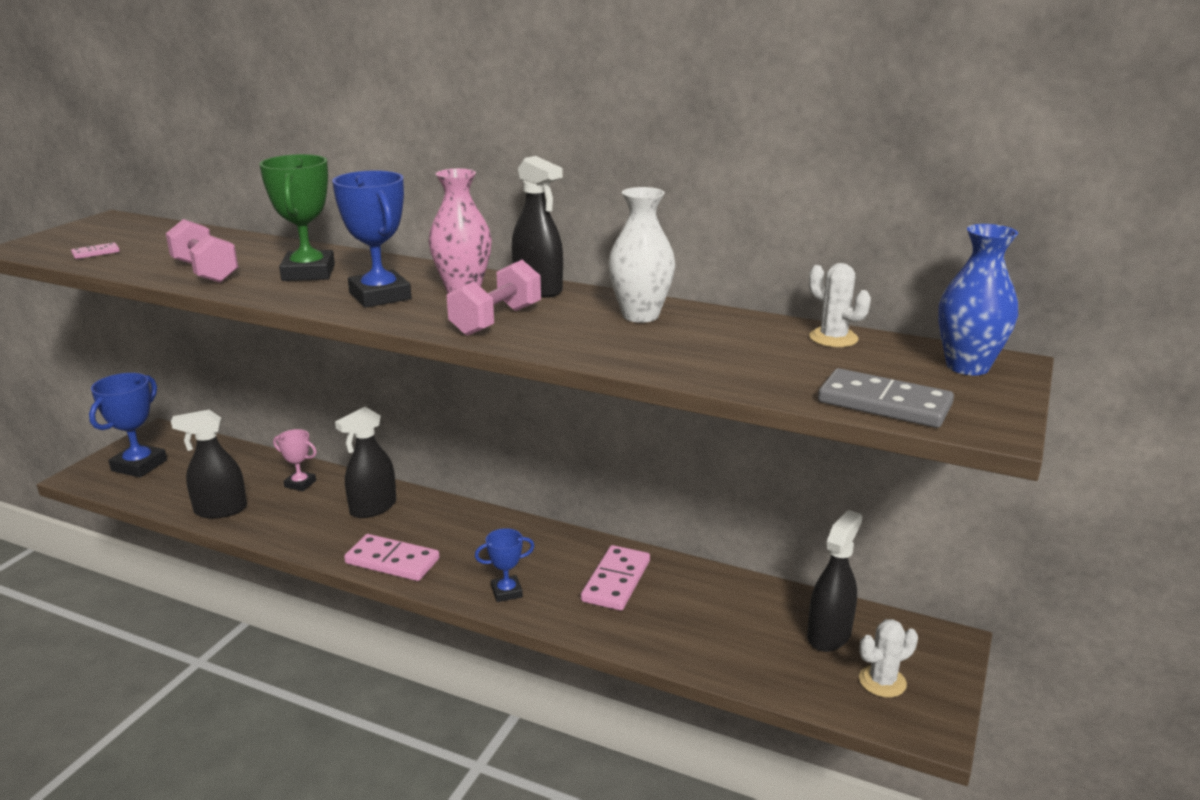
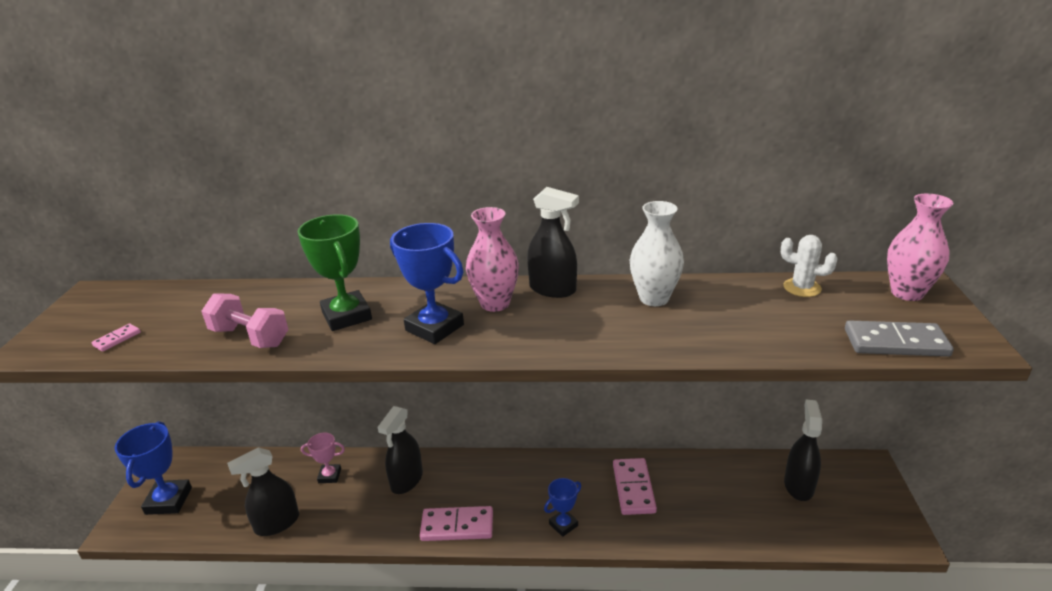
camera: 20 degrees left, 5 degrees up
pink dumbbell [447,260,541,336] -> none
white cactus [859,619,918,698] -> none
blue vase [938,224,1018,375] -> pink vase [887,193,954,301]

